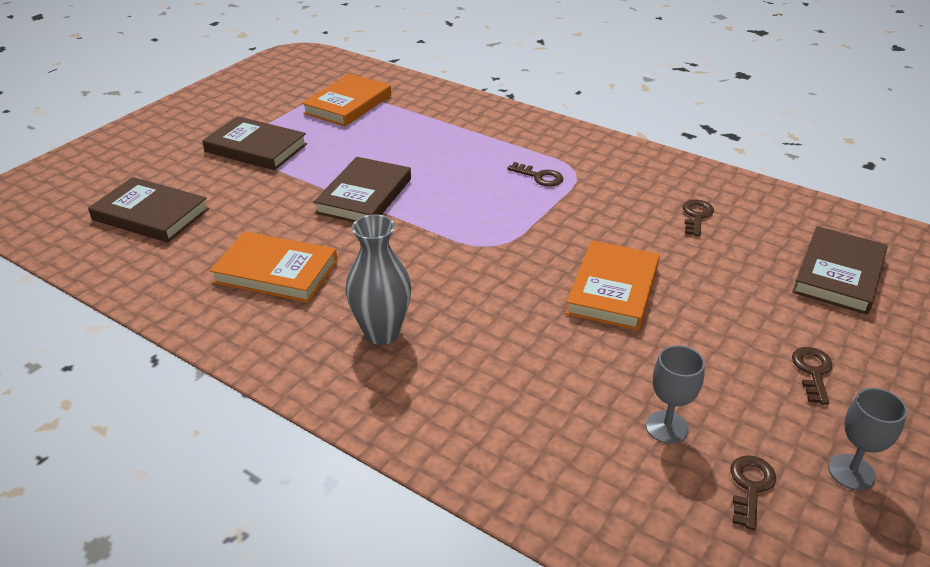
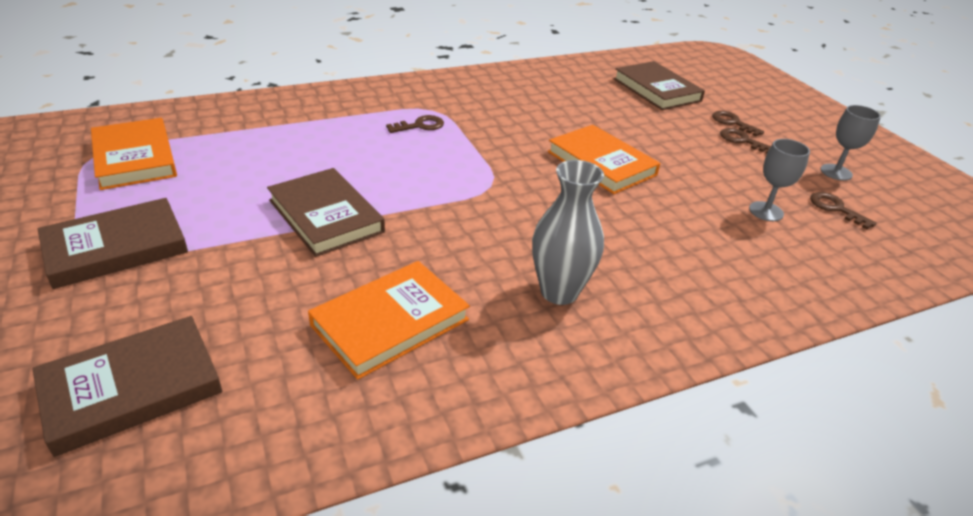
camera: 60 degrees left, 0 degrees up
brown key [683,200,714,236] -> brown key moved to [712,111,764,136]

